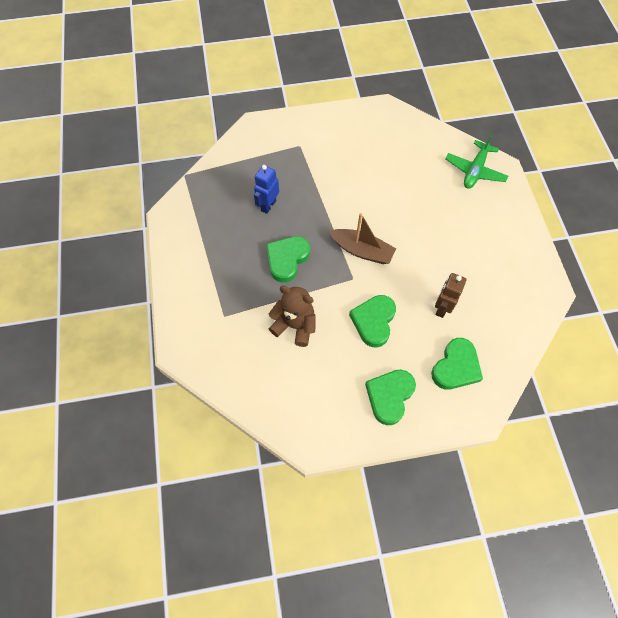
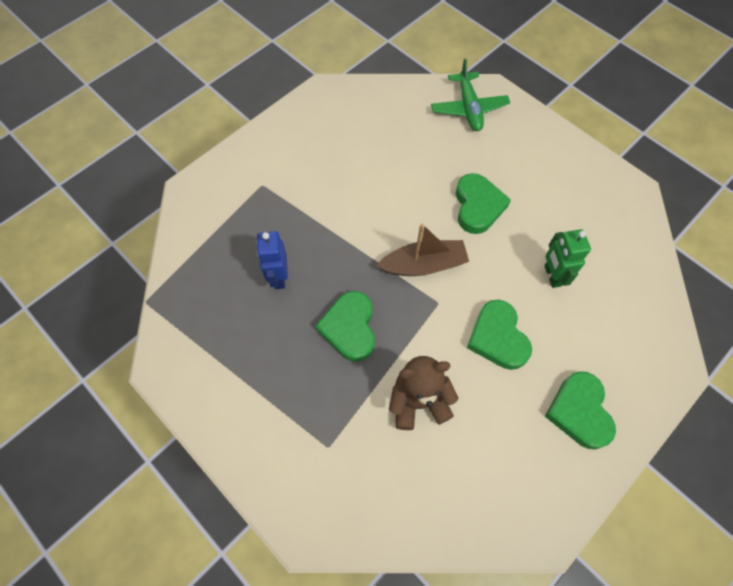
camera: 35 degrees left, 0 degrees up
green heart [431,338,483,390] -> green heart moved to [455,173,511,234]
brown robot [435,273,466,318] -> green robot [544,229,591,288]

